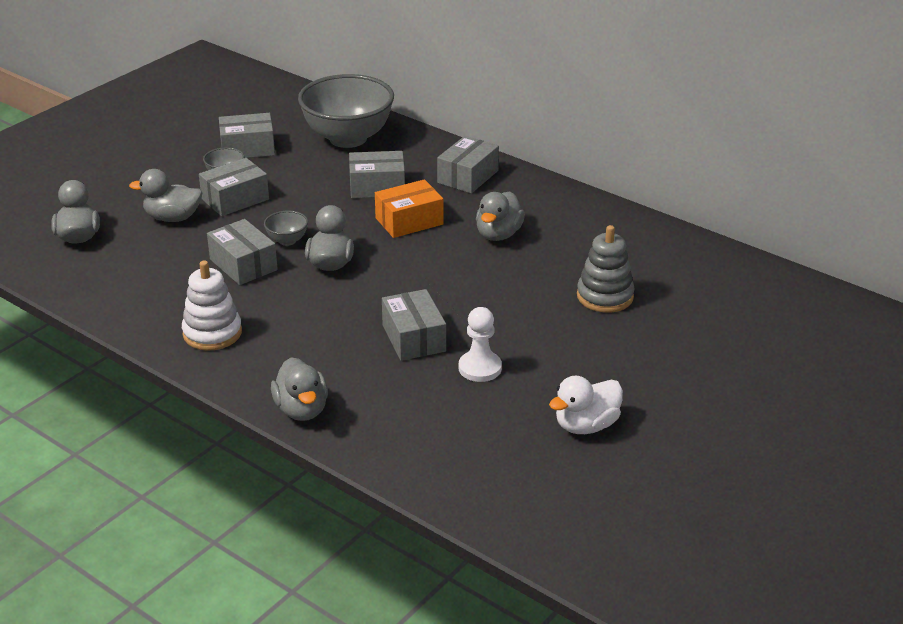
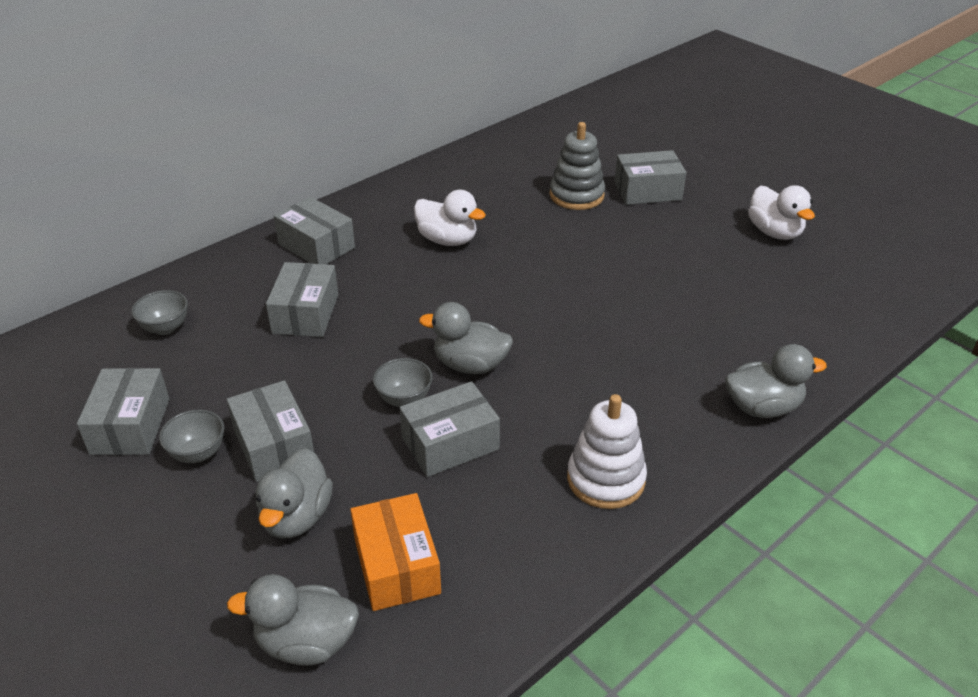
camera: 80 degrees left, 5 degrees up
grey bowl [298,74,394,148] -> grey bowl [131,290,188,335], size x0.41
orange box [375,179,444,238] -> orange box moved to [350,493,441,611]
grey box [382,289,446,361] -> grey box moved to [615,150,686,205]
white pawn [459,307,502,382] -> none
grey duck [476,191,525,241] -> white duck [414,190,486,246]

